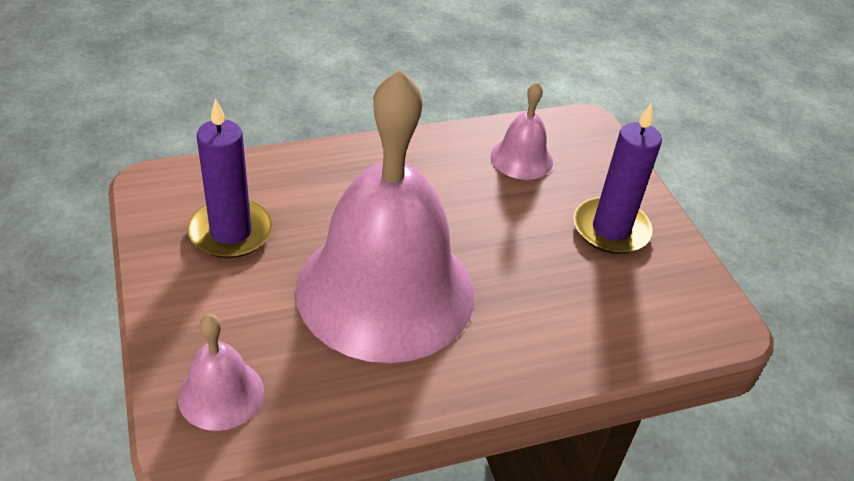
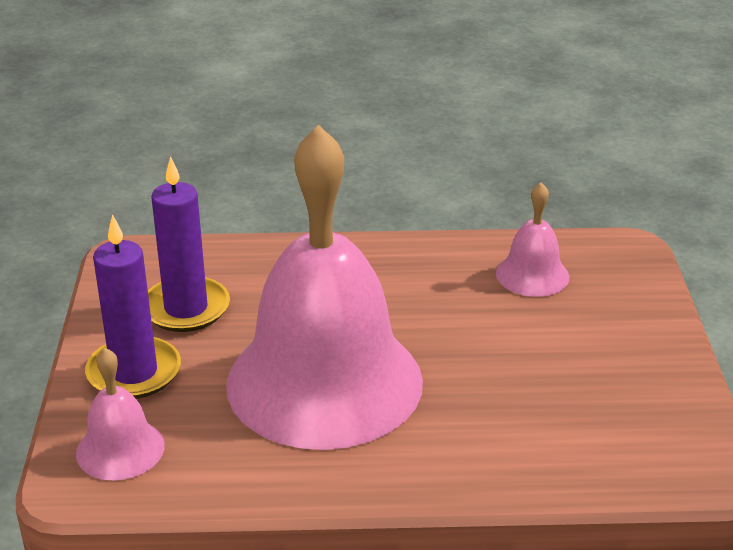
camera: 20 degrees right, 10 degrees down
purple candle [574,103,662,254] -> purple candle moved to [85,214,181,399]

